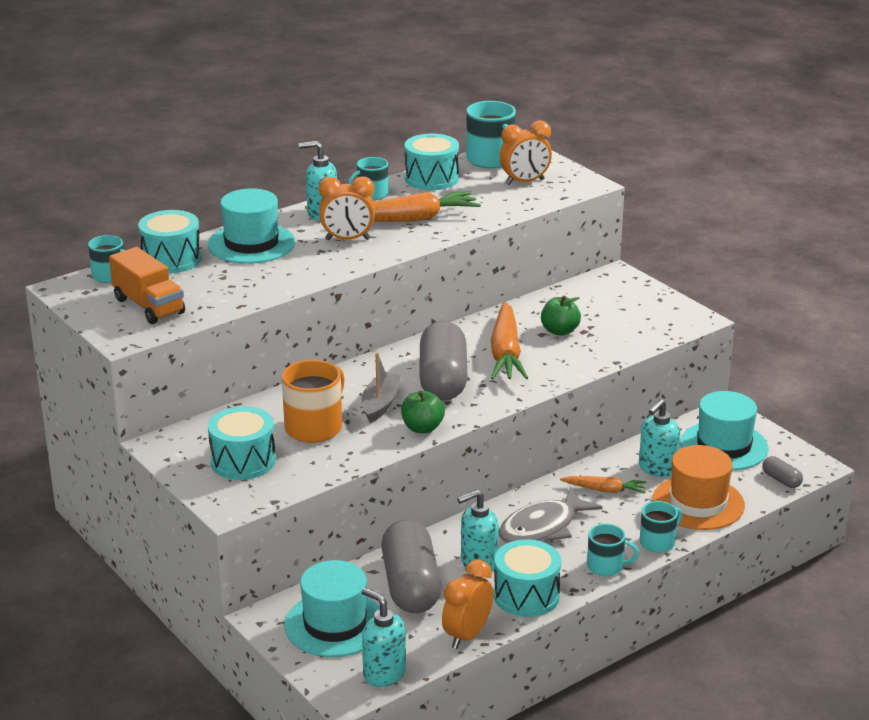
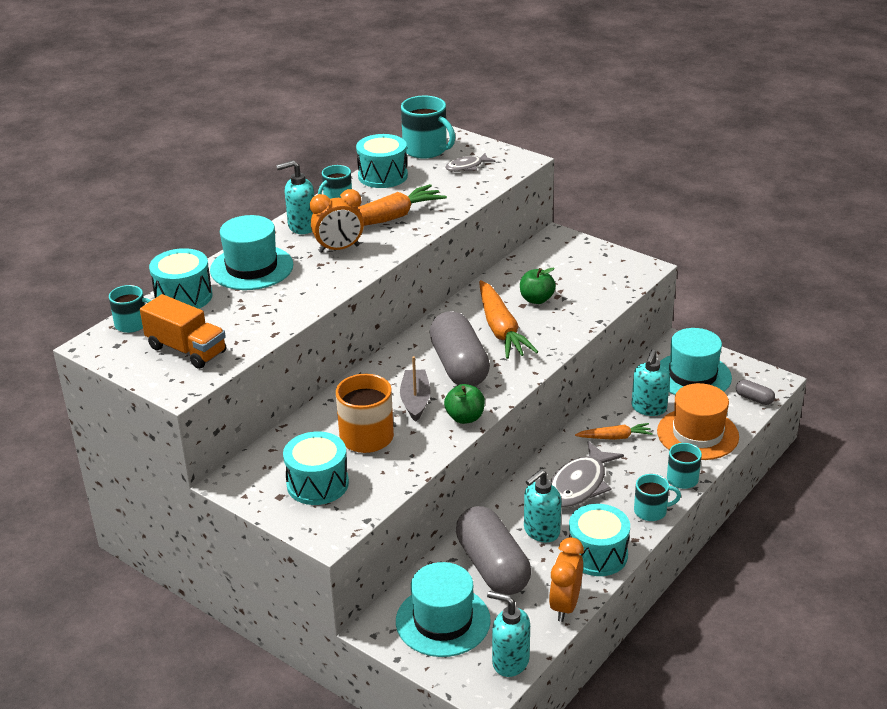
camera: 15 degrees left, 5 degrees up
orange clock [499,120,552,185] -> grey fish [445,153,496,172]

